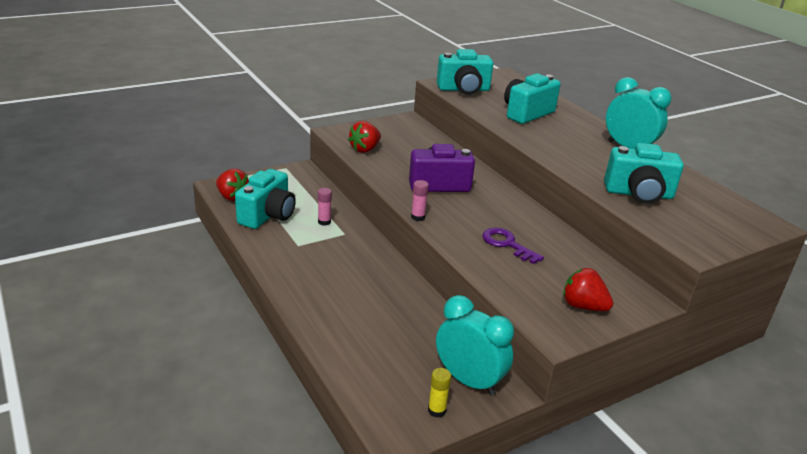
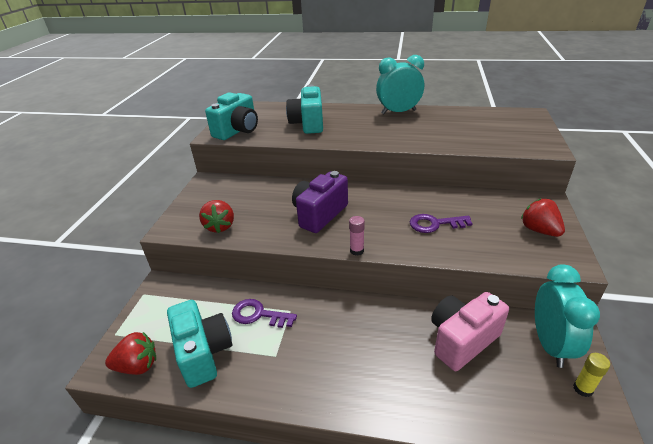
camera: 45 degrees left, 5 degrees up
pink glue stick [318,188,332,226] -> purple key [232,299,297,328]
turquoise clock [436,295,514,396] -> turquoise clock turned 105 degrees clockwise [535,265,600,368]
red strawberry [563,268,613,311] -> red strawberry turned 75 degrees clockwise [521,198,565,237]
turquoise camera [604,143,684,204] -> none
none -> pink camera [431,292,509,371]

